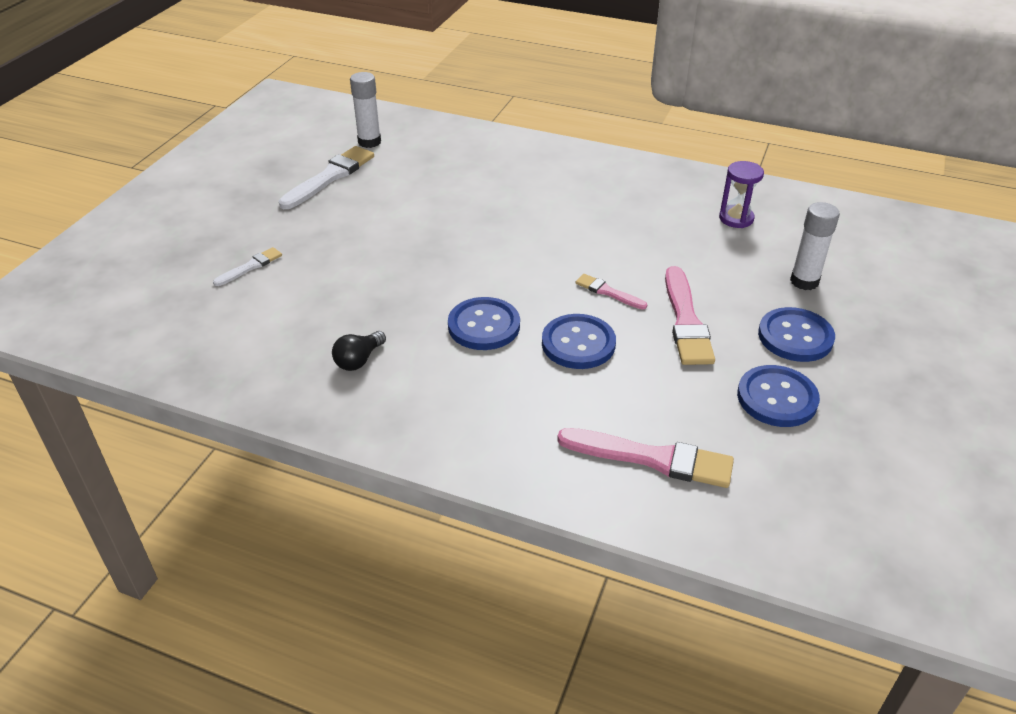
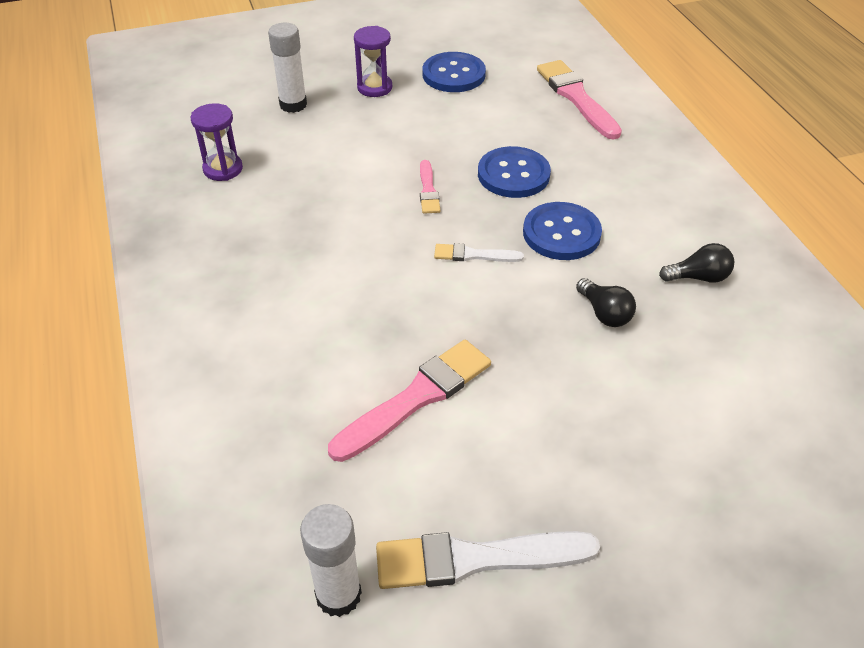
camera: 130 degrees left, 5 degrees up
white brush [213,247,282,286] -> white brush moved to [434,243,524,262]
pink brush [665,266,715,365] -> pink brush moved to [328,340,491,462]
blue button [758,307,835,362] -> purple hourglass [354,26,392,97]
none -> black light bulb [576,278,636,327]

